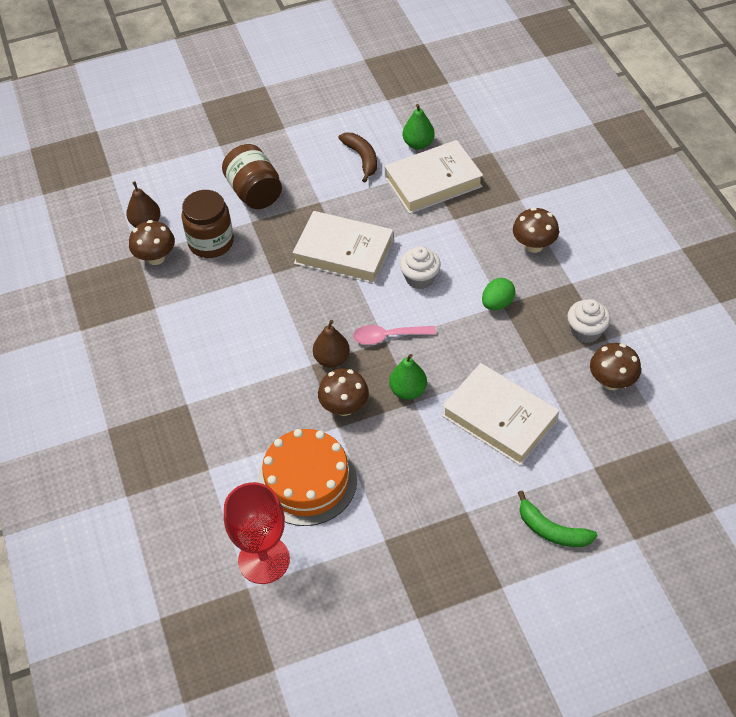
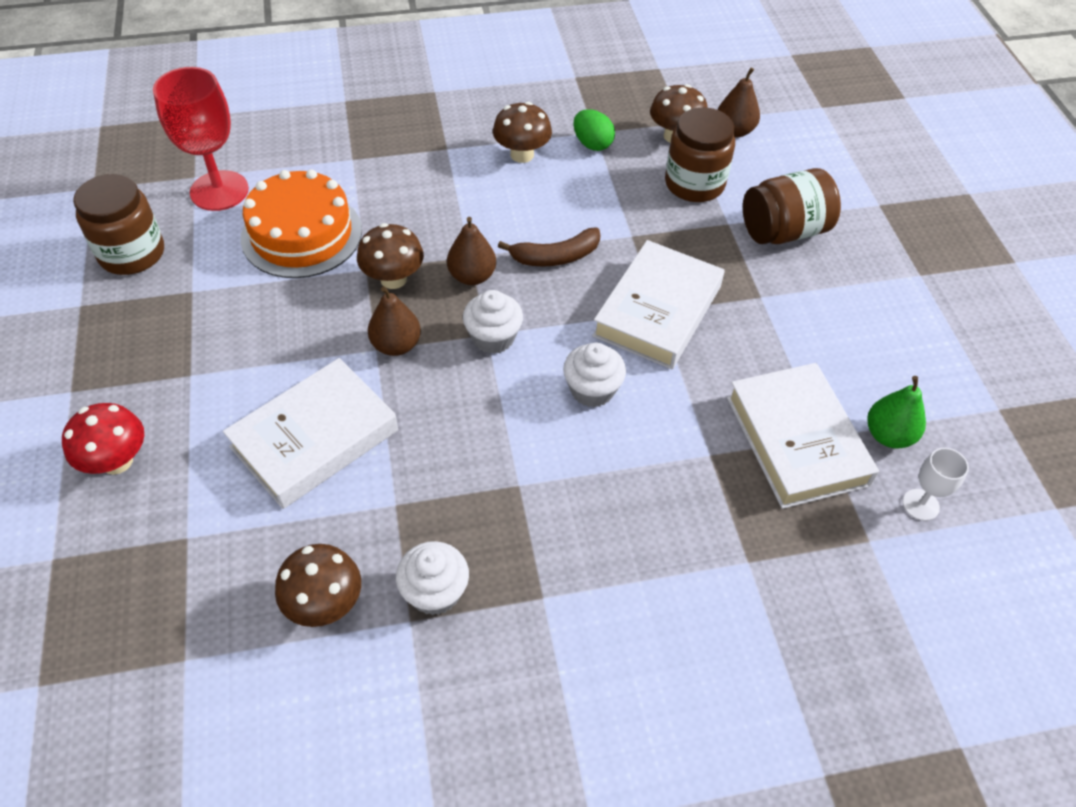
camera: 95 degrees right, 0 degrees up
brown banana [339,133,377,182] -> brown banana moved to [498,227,601,267]
pink spoon [353,325,436,345] -> white cupcake [463,290,523,354]
green pear [389,354,427,400] -> brown pear [368,286,421,356]
green egg [482,278,516,310] -> green egg moved to [574,109,615,151]
brown mushroom [513,207,559,253] -> brown mushroom moved to [493,102,552,163]
green banana [518,491,597,547] -> red mushroom [62,403,144,475]
none -> brown jar [73,174,164,275]
none -> white goblet [903,448,969,521]

